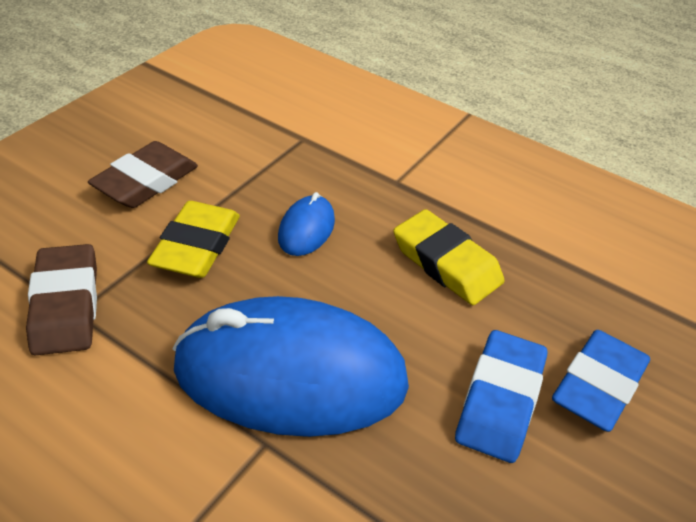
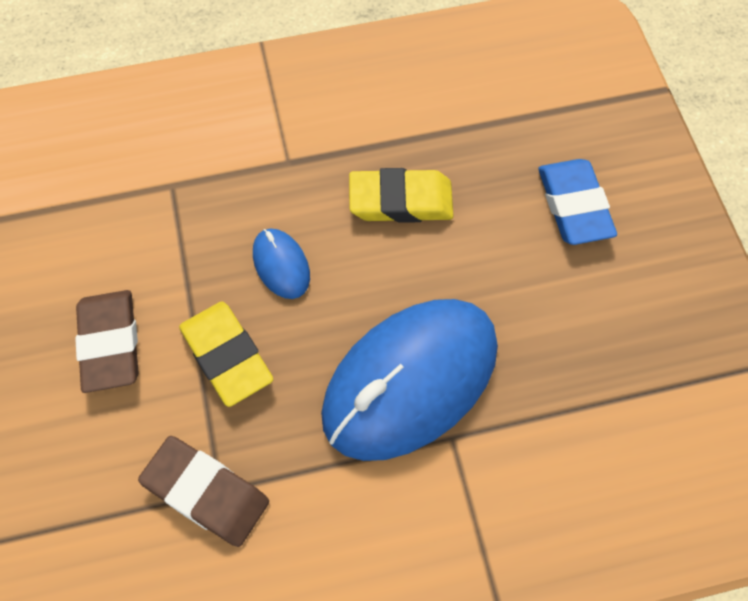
camera: 45 degrees left, 20 degrees up
blue eraser [455,330,547,463] -> none

